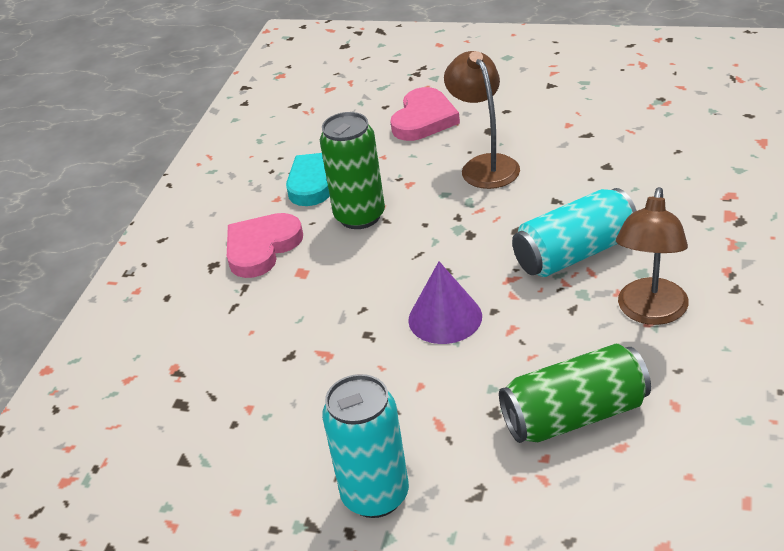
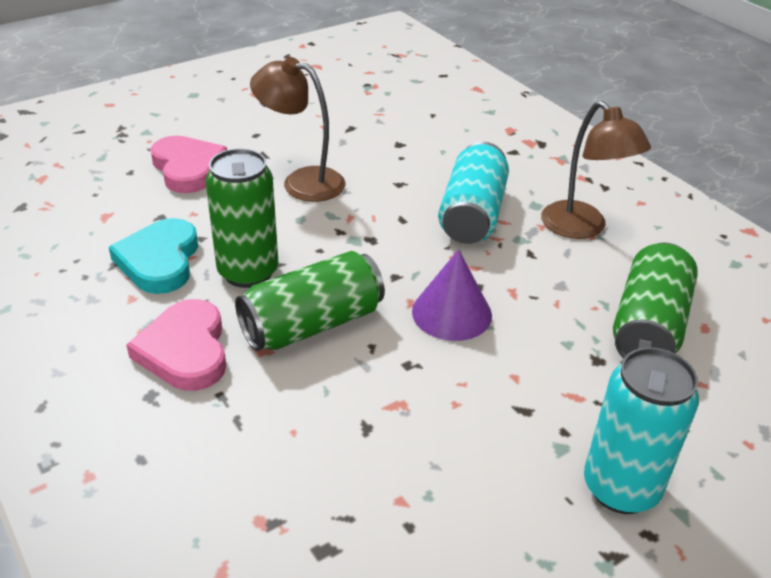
camera: 55 degrees left, 0 degrees up
none -> green can [235,251,385,351]

